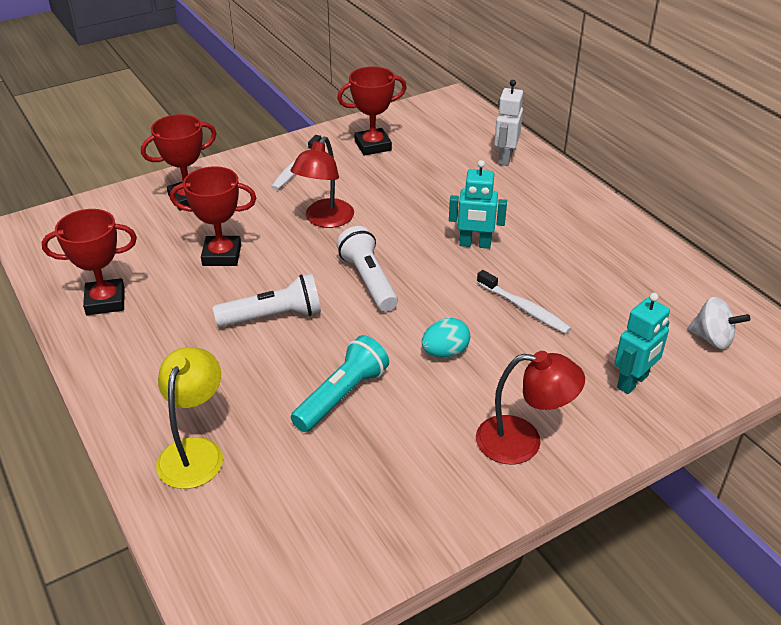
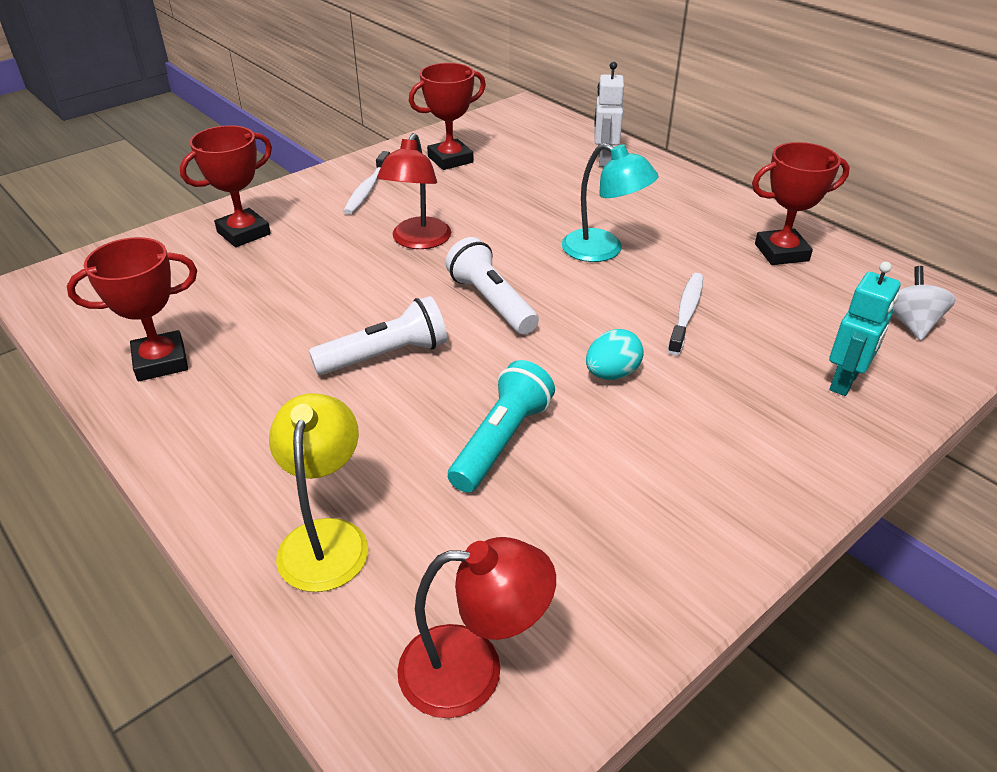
camera: 10 degrees left, 0 degrees up
red trophy [170,166,256,266] -> red trophy moved to [752,142,850,265]
turquoise robot [449,160,507,249] -> turquoise lamp [562,143,659,262]
red lamp [476,351,585,464] -> red lamp moved to [397,537,556,718]
white toothbrush [477,270,571,334] -> white toothbrush turned 105 degrees counterclockwise [668,273,703,356]
white spinning top [688,297,750,350] -> white spinning top turned 105 degrees counterclockwise [893,266,956,341]

